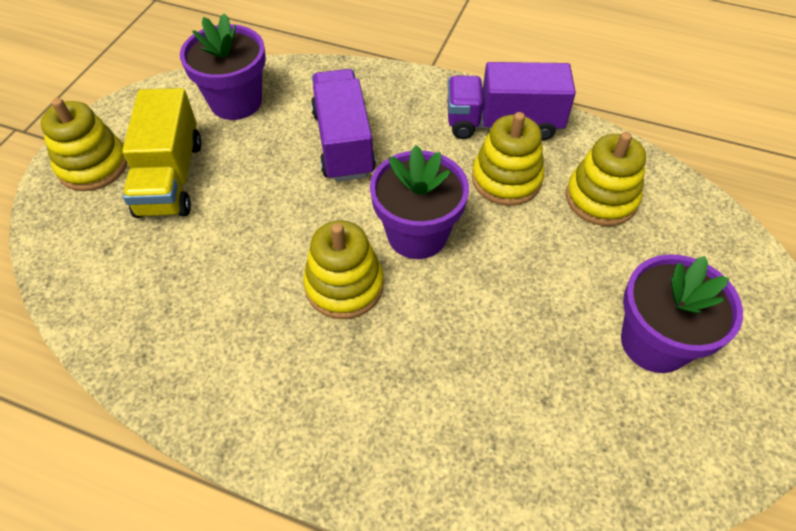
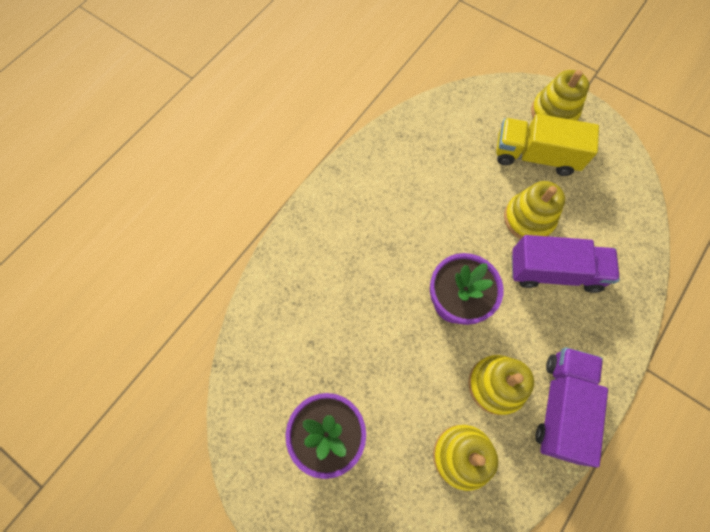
camera: 105 degrees right, 15 degrees up
purple flower pot [180,13,266,120] -> none
yellow stacking toy [303,221,384,319] -> yellow stacking toy moved to [504,181,565,239]

